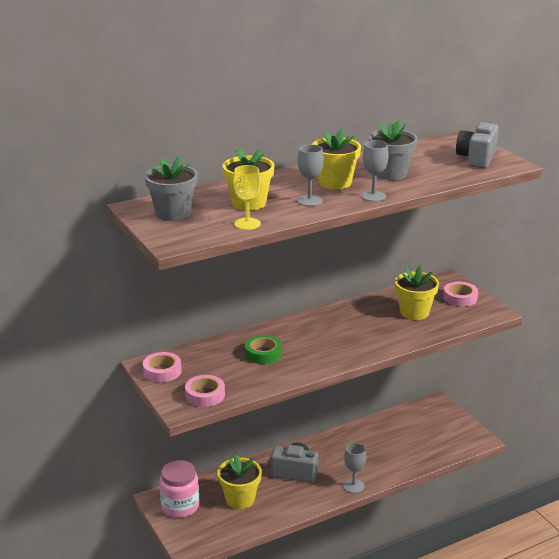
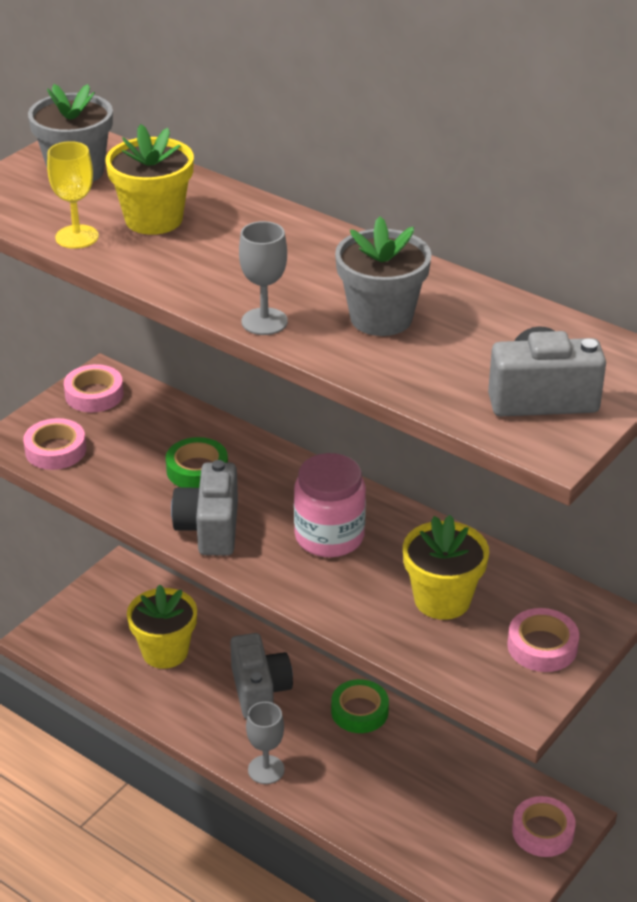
camera: 65 degrees right, 10 degrees up
pink jar [159,460,199,518] -> pink jar moved to [294,453,366,557]
grey goblet [298,144,324,206] -> none
yellow flower pot [312,129,361,190] -> none
none -> grey camera [171,460,238,555]
none -> green tape [331,679,389,733]
none -> pink tape [512,796,576,857]

